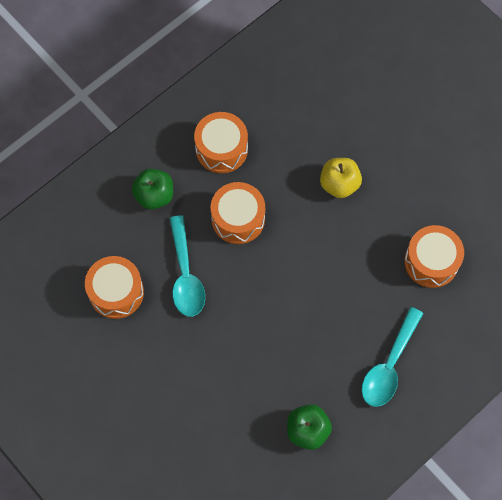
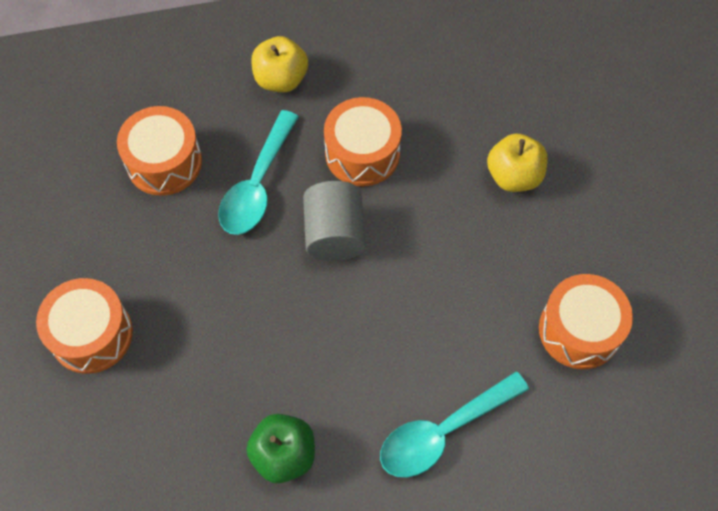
camera: 30 degrees right, 5 degrees down
green apple [132,168,173,210] -> yellow apple [251,36,308,92]
orange drum [194,112,248,173] -> orange drum moved to [36,278,133,374]
none -> grey cylinder [303,181,365,261]

